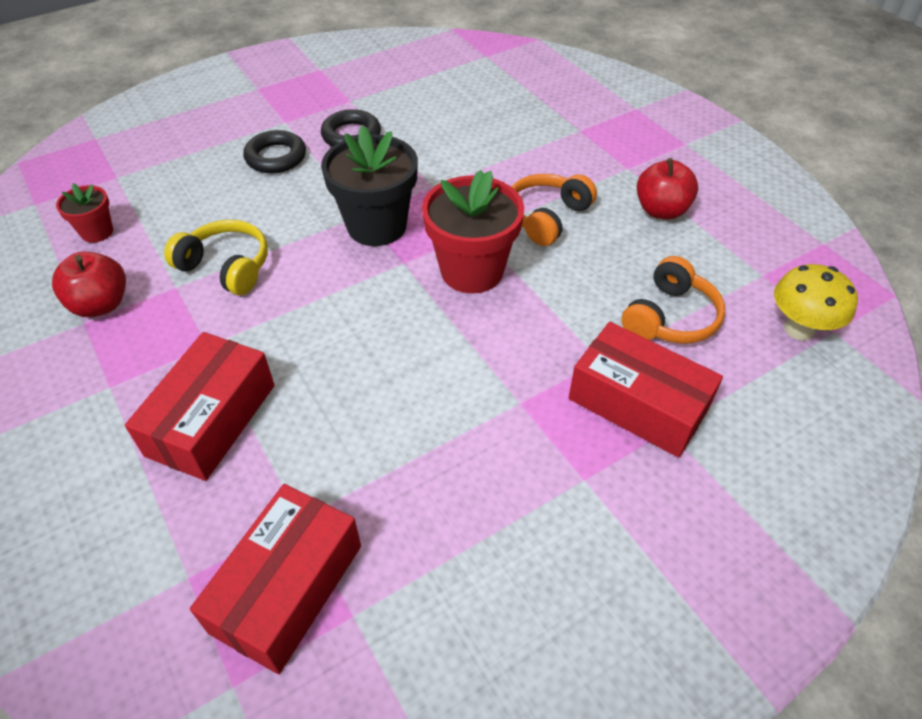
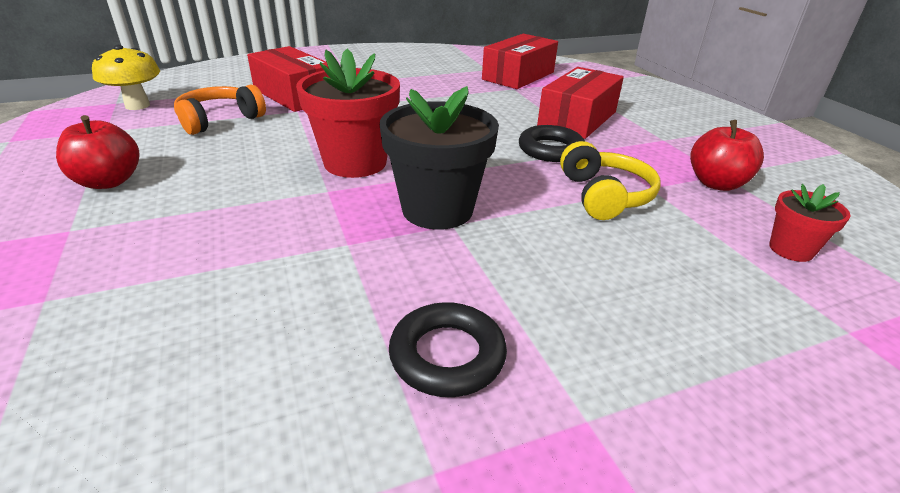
camera: 170 degrees left, 15 degrees down
yellow headphones [164,220,268,295] -> yellow headphones turned 135 degrees counterclockwise [560,141,661,220]
black ring [243,130,306,173] -> black ring moved to [519,125,585,162]
orange headphones [512,174,597,246] -> none

